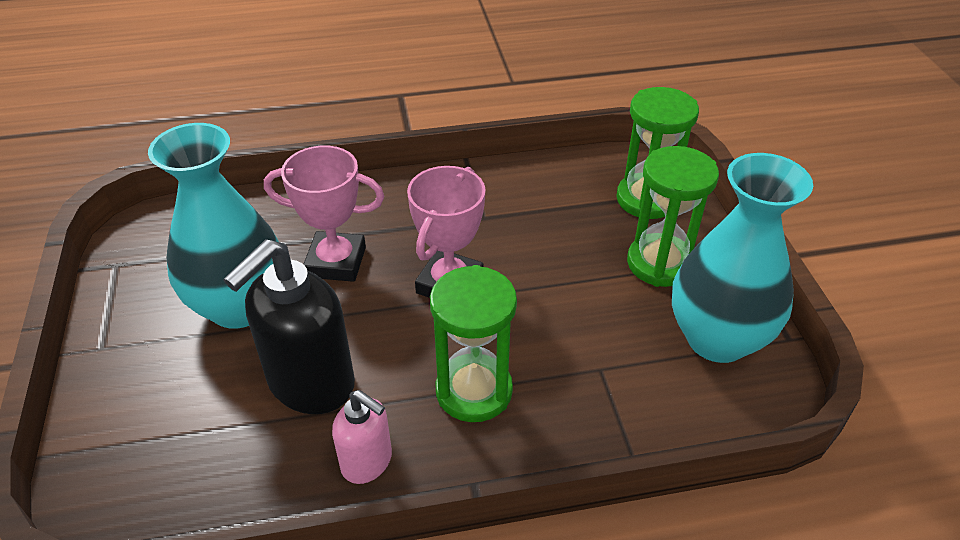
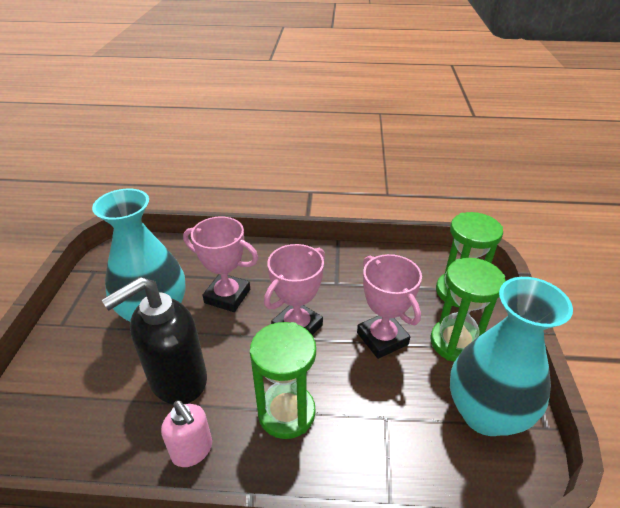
camera: 15 degrees right, 5 degrees down
none -> pink trophy [357,254,422,359]

